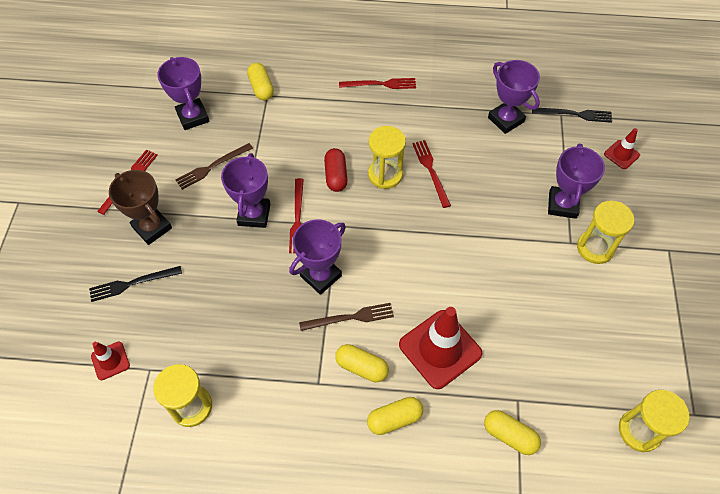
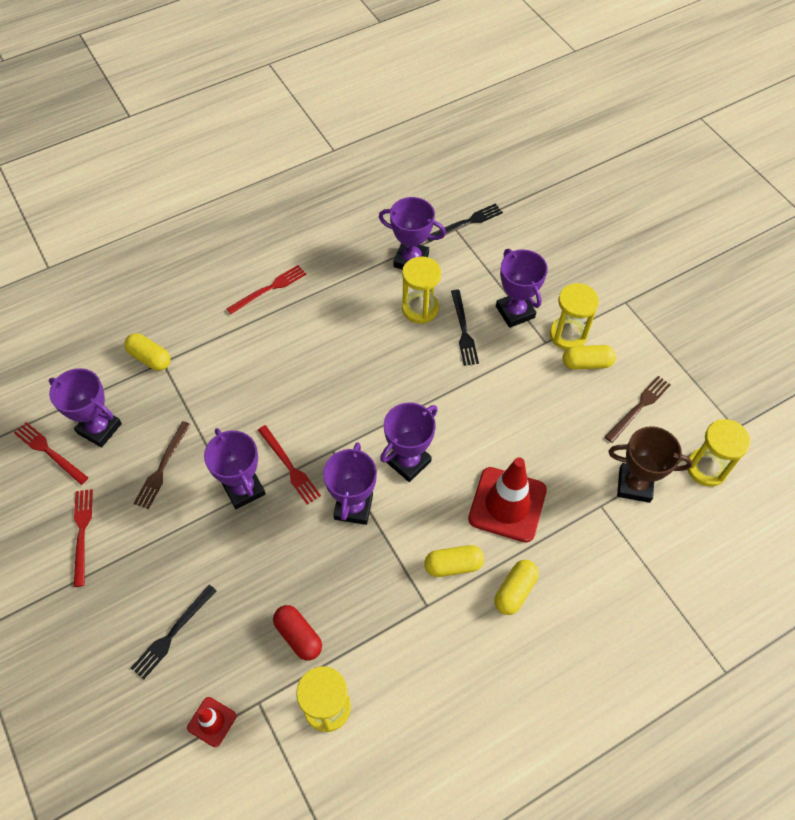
camera: 35 degrees left, 0 degrees up
brown trophy [109,170,172,245] -> brown trophy moved to [608,426,693,503]
brown fork [299,303,394,331] -> brown fork moved to [605,376,671,443]
red capsule [324,148,348,192] -> red capsule moved to [273,605,322,661]
yellow hourglass [368,126,406,189] -> yellow hourglass moved to [402,256,441,323]
red fork [412,140,451,208] -> red fork moved to [14,422,88,485]
yellow capsule [484,410,541,455] -> yellow capsule moved to [563,345,616,369]
red traffic cone [604,128,640,169] -> none
none -> purple trophy [380,403,438,482]
none -> black fork [451,290,479,366]

